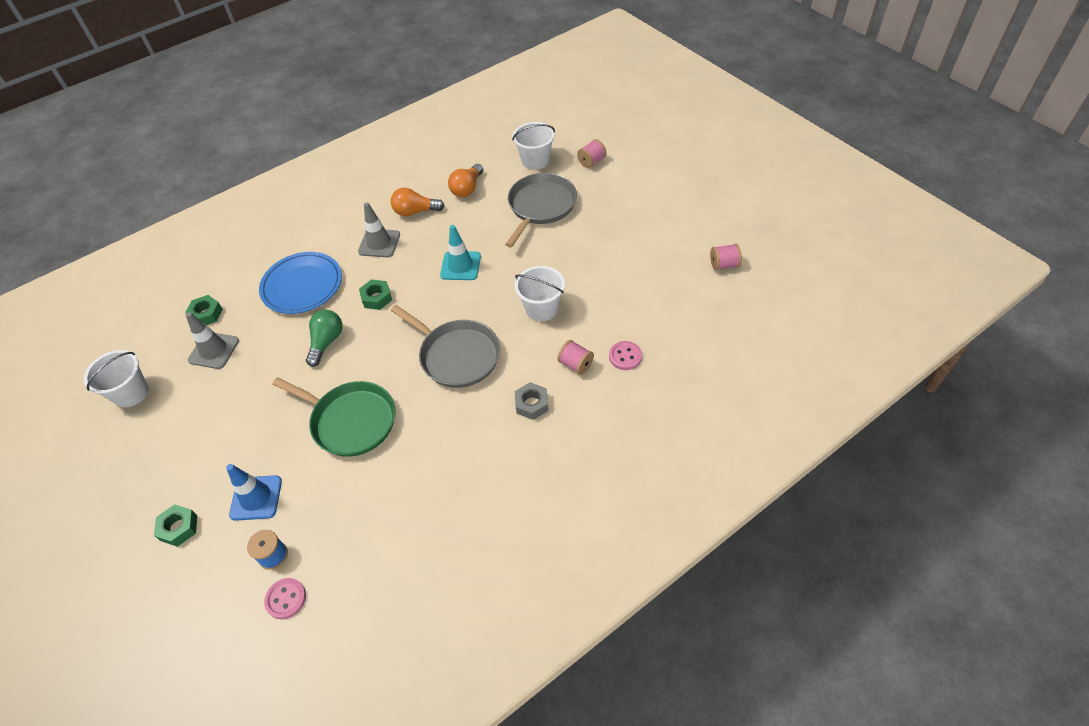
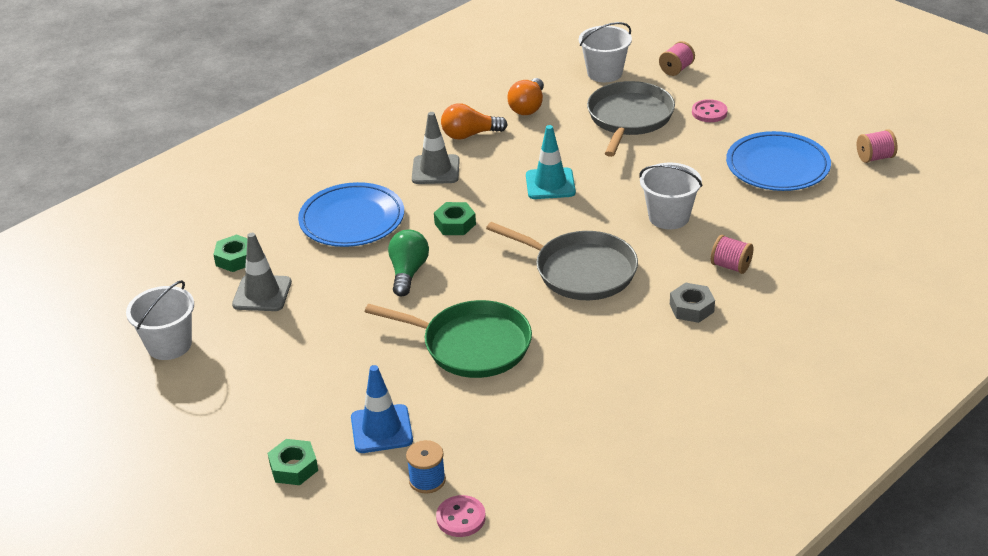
camera: 10 degrees left, 15 degrees down
pink button [609,341,642,370] -> pink button moved to [692,99,728,122]
none -> blue plate [726,131,831,191]

